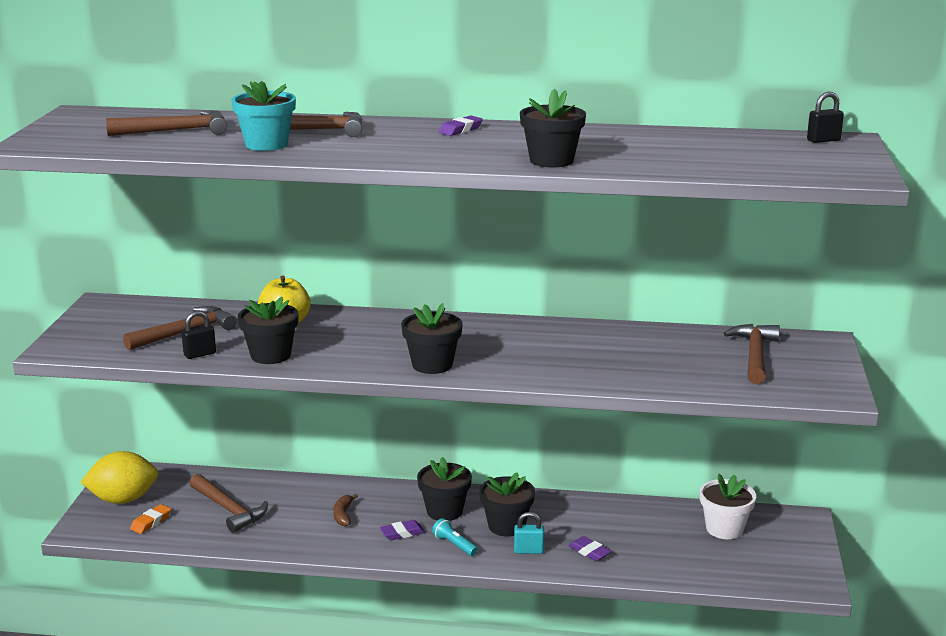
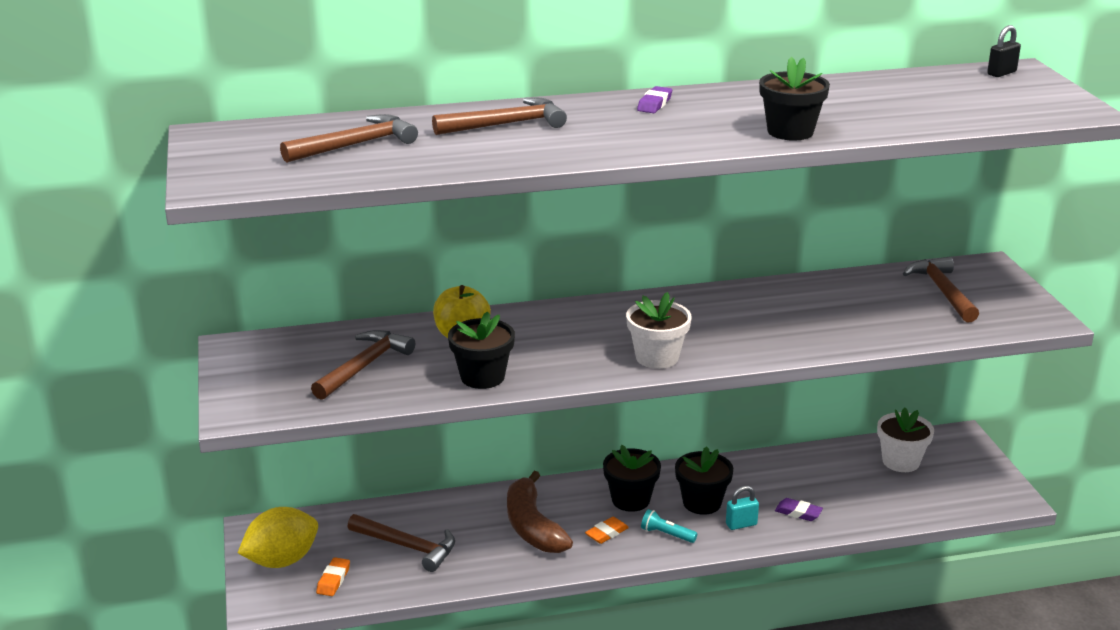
camera: 20 degrees left, 5 degrees up
black padlock [181,311,216,359] -> none
turquoise flower pot [231,81,296,151] -> none
brown banana [333,494,358,527] -> brown banana [507,471,573,553], size x2.16
purple eraser [380,520,425,540] -> orange eraser [585,517,629,544]
black flower pot [401,303,463,374] -> white flower pot [626,292,692,369]

